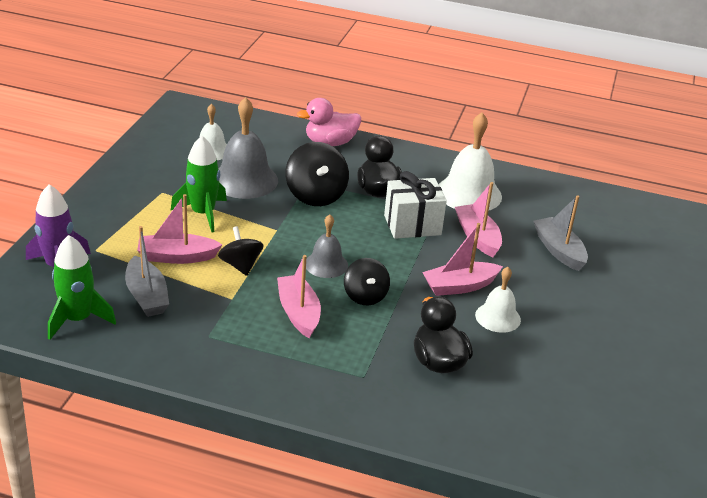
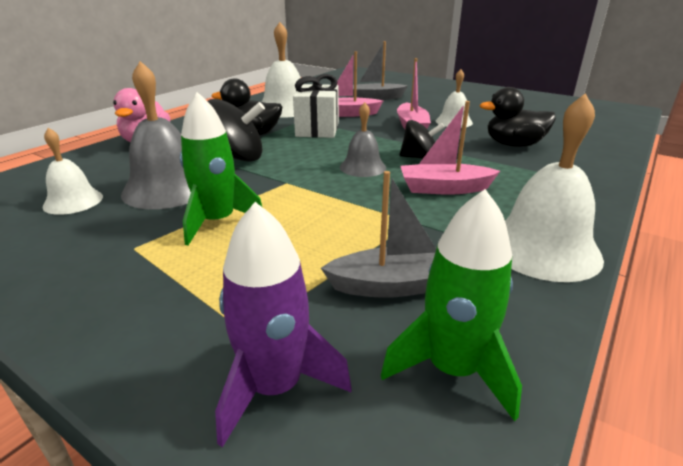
camera: 70 degrees left, 5 degrees down
pink boat [137,194,223,264] -> none
black spinning top [218,226,264,276] -> none
none -> white bell [505,93,604,282]

